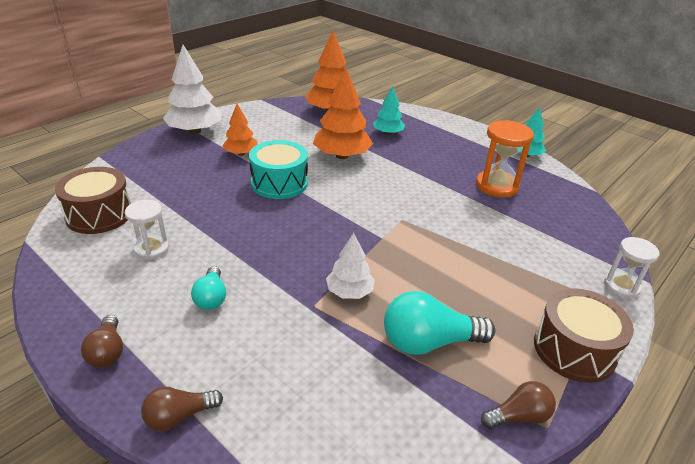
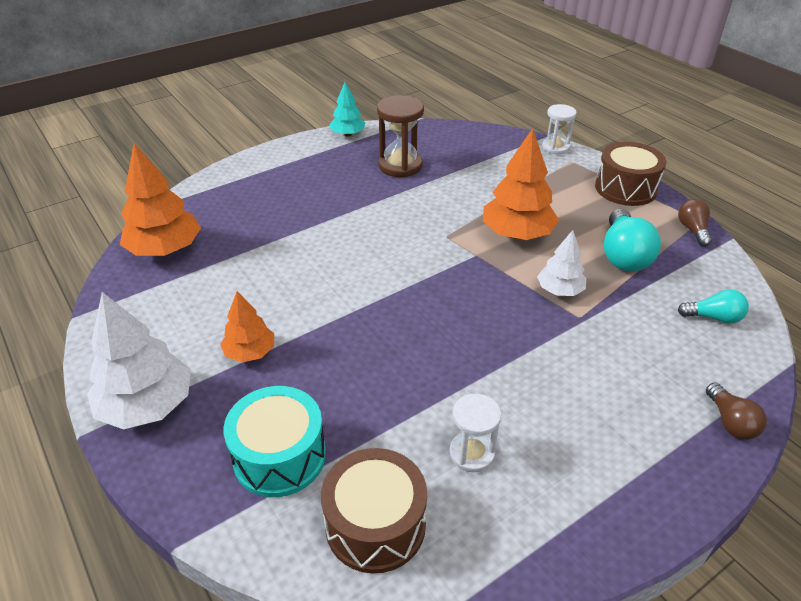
camera: 75 degrees left, 5 degrees up
brown light bulb [81,315,123,368] -> none
turquoise light bulb [191,266,226,310] -> turquoise light bulb moved to [678,289,749,324]
turquoise drum [249,140,308,199] -> turquoise drum moved to [224,386,326,497]
orange tree [313,67,373,159] -> orange tree moved to [483,128,559,240]
turquoise tree [373,86,405,135] -> none
orange hourglass [476,120,534,198] -> brown hourglass [377,95,424,177]

